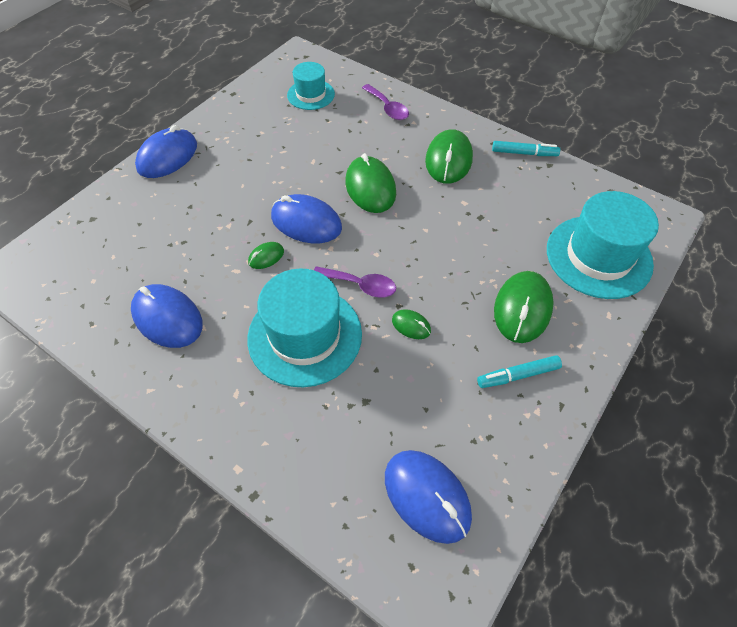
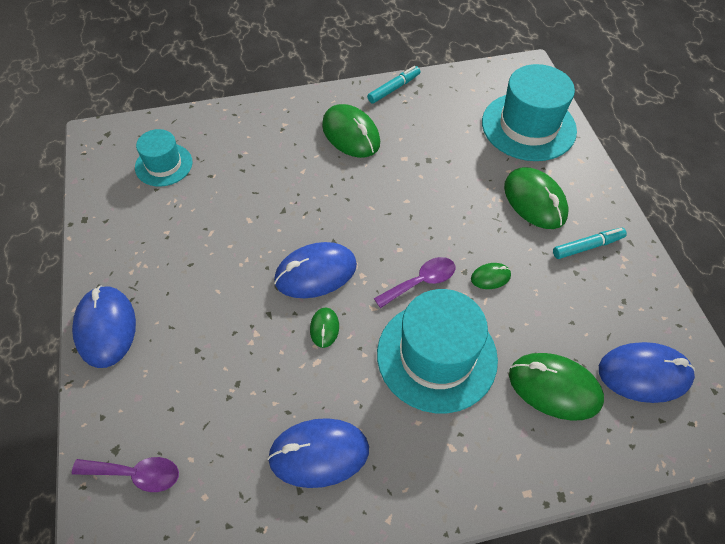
camera: 50 degrees left, 0 degrees up
green mouse [345,153,396,213] -> green mouse moved to [509,353,604,421]
purple spoon [362,84,409,120] -> purple spoon moved to [72,457,179,492]
turquoise marker [477,355,562,388] -> turquoise marker turned 135 degrees counterclockwise [553,228,627,259]

